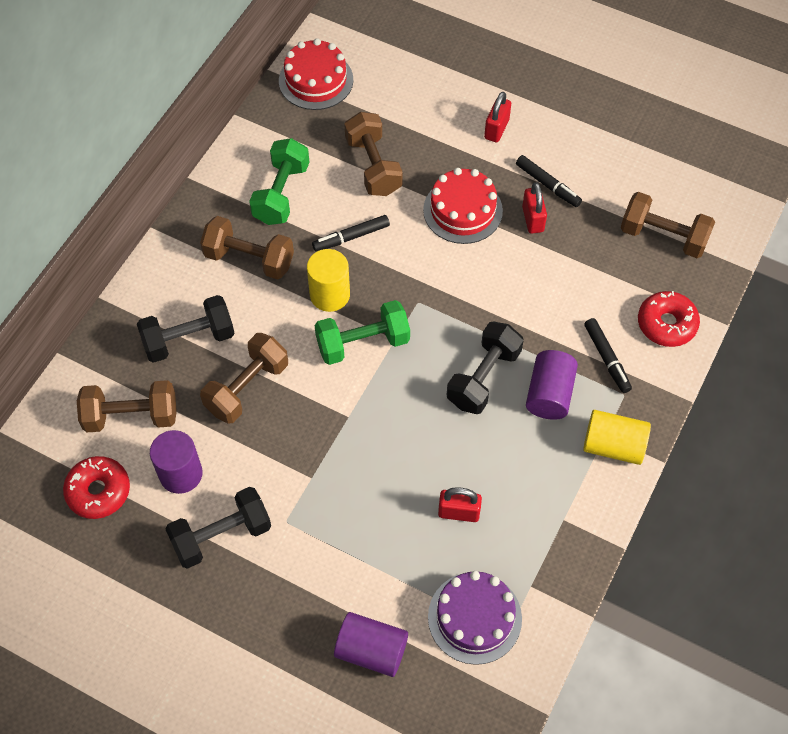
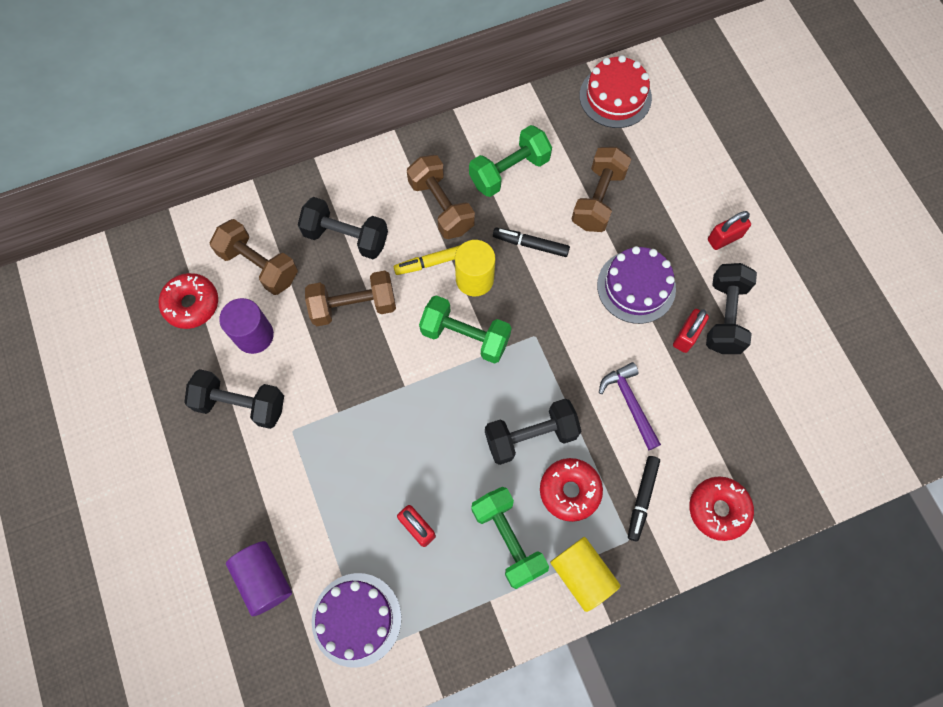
camera: 40 degrees right, 10 degrees up
red cake [423,168,503,244] -> purple cake [597,246,676,324]
black marker [516,155,582,207] -> black dumbbell [706,263,757,354]
purple cylinder [526,350,578,420] -> red donut [540,458,603,522]
brown dumbbell [621,192,715,258] -> none
none -> yellow marker [394,245,460,275]
none -> green dumbbell [471,487,549,589]
none -> purple hammer [599,362,661,450]

